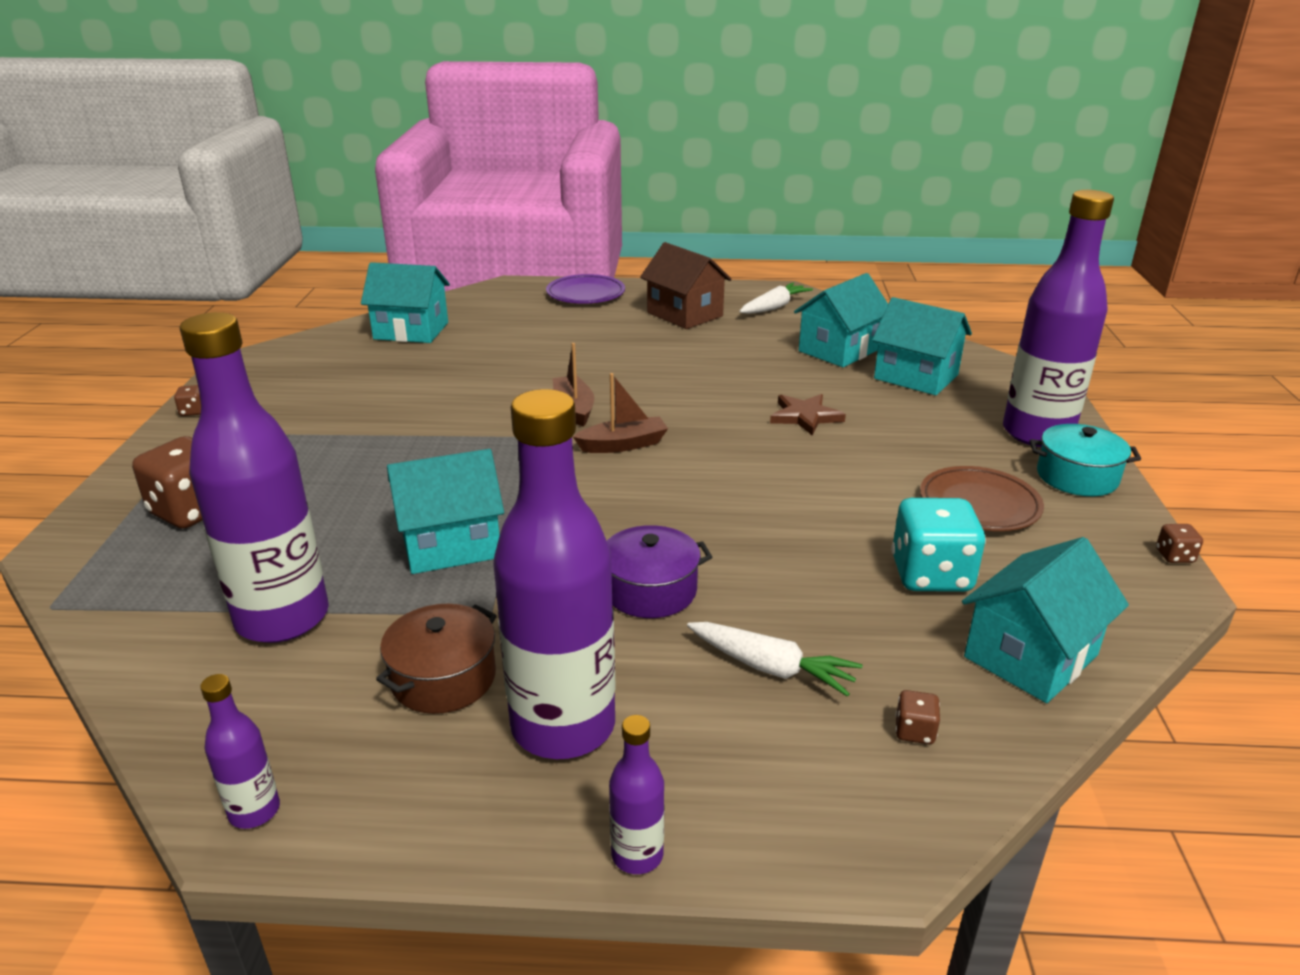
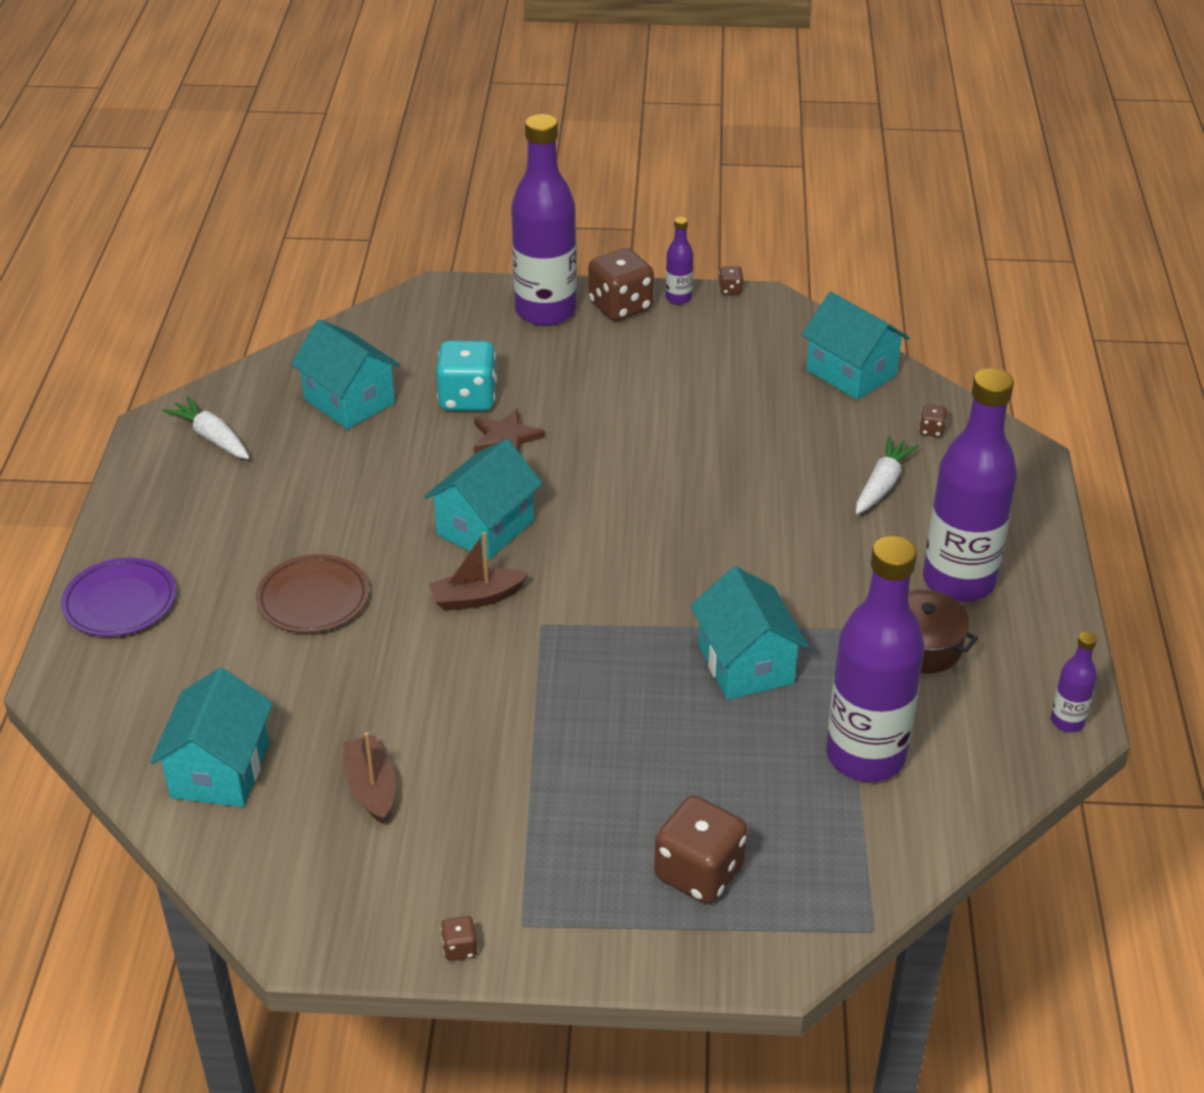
camera: 90 degrees left, 10 degrees up
brown boat [573,373,668,453] -> brown boat moved to [343,732,396,824]
purple pot [607,525,712,618] -> none
purple bottle [609,715,664,874] -> purple bottle moved to [666,217,693,305]
brown house [640,242,732,329] -> none
turquoise house [872,297,972,396] -> turquoise house moved to [424,439,542,560]
turquoise dice [891,498,986,592] -> turquoise dice moved to [436,340,497,411]
brown plate [920,466,1044,531] -> brown plate moved to [256,554,369,633]
turquoise pot [1029,424,1141,496] -> brown dice [588,248,654,321]

